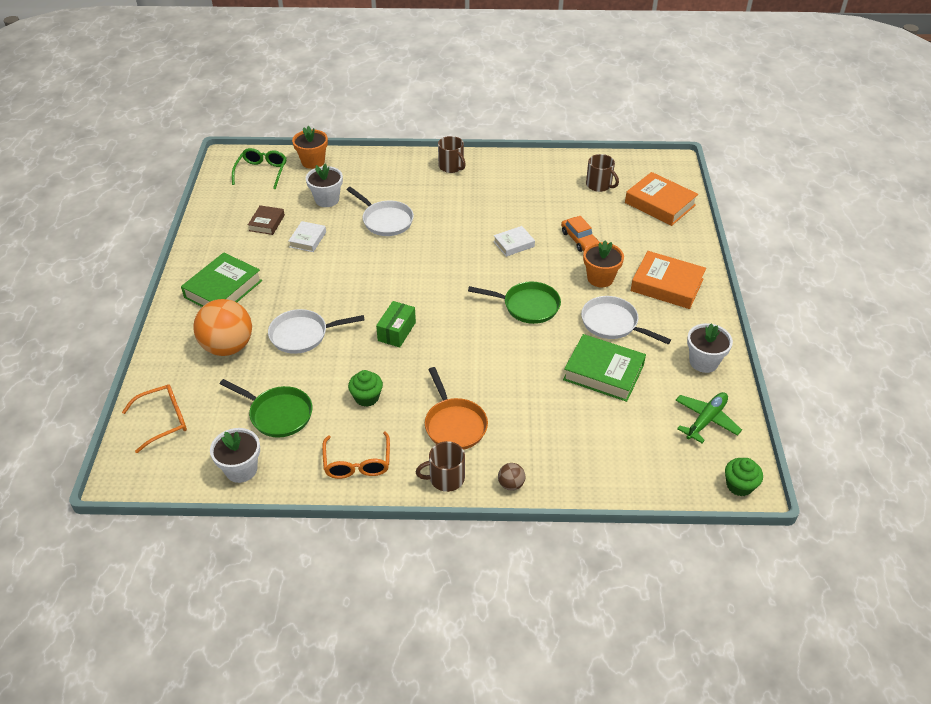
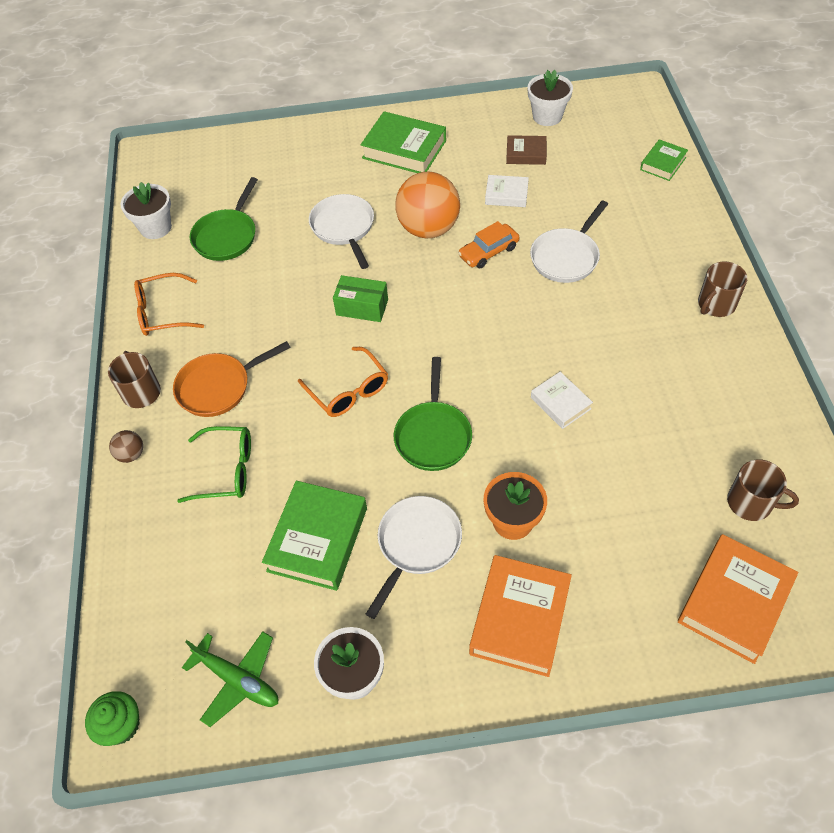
camera: 85 degrees right, 10 degrees up
orange glasses [122,384,187,453] -> orange glasses moved to [298,347,388,417]
orange ball [193,299,252,356] -> orange ball moved to [396,172,460,238]
green glasses [232,148,286,189] -> green glasses moved to [177,426,251,503]
orange flower pot [292,126,328,169] -> green book [640,139,688,181]
white flower pot [306,164,343,207] -> white flower pot moved to [528,70,573,126]
green cupcake [348,370,383,407] -> none
orange car [561,216,599,252] -> orange car moved to [458,221,519,268]
brown mug [586,154,619,192] -> brown mug turned 105 degrees counterclockwise [727,459,799,521]

